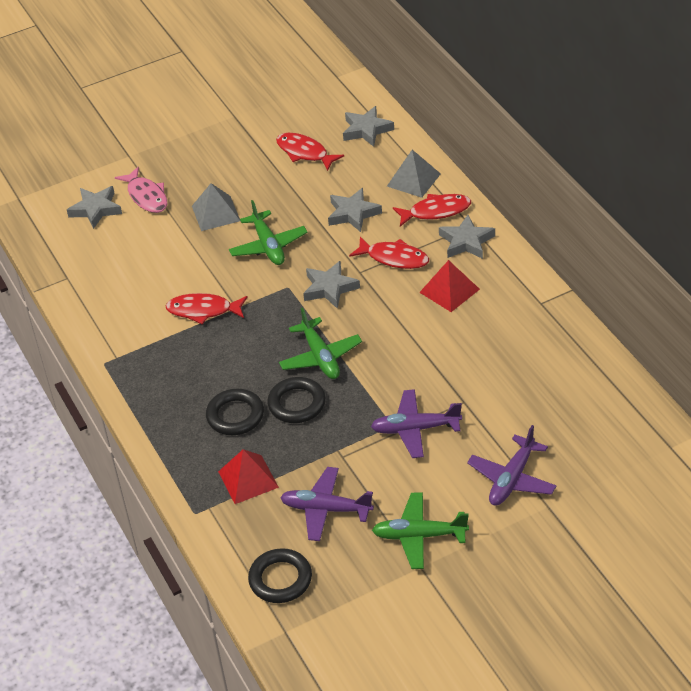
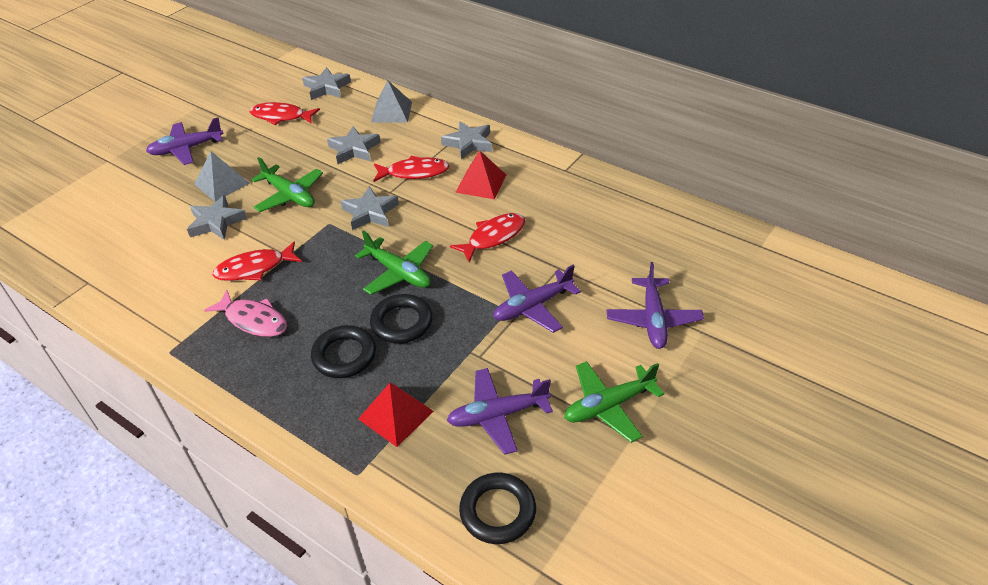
camera: 30 degrees left, 0 degrees up
grey star [67,186,122,229] -> grey star moved to [187,195,247,240]
pink fish [115,167,167,213] -> pink fish moved to [204,290,287,337]
red fish [393,194,471,226] -> red fish moved to [450,213,525,263]
none -> purple plane [146,118,224,165]

